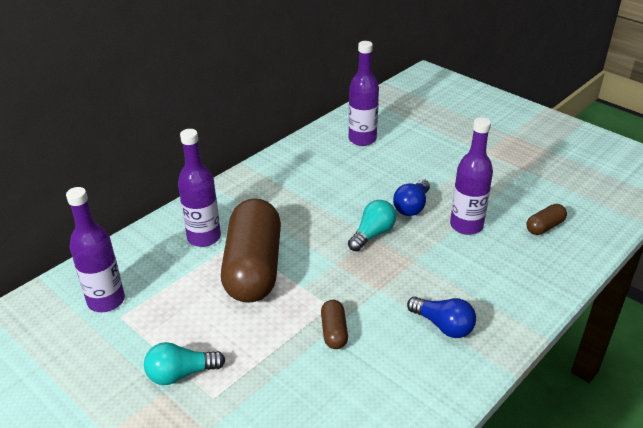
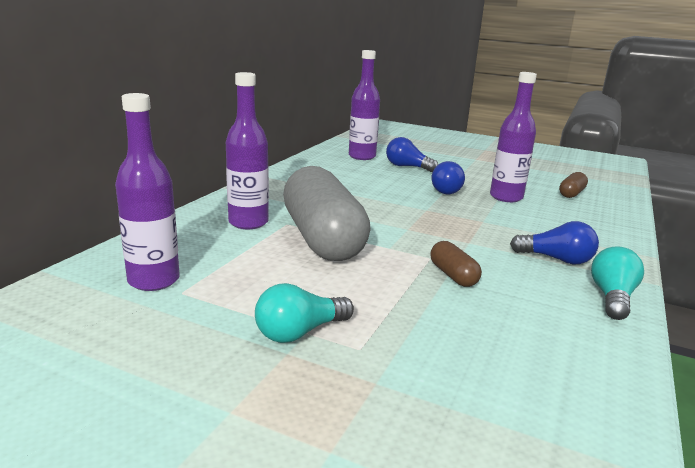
camera: 20 degrees left, 15 degrees down
brown capsule [221,198,281,303] -> grey capsule [283,166,371,261]
turquoise light bulb [348,200,396,251] -> turquoise light bulb moved to [591,246,644,320]
none -> blue light bulb [386,137,438,172]

